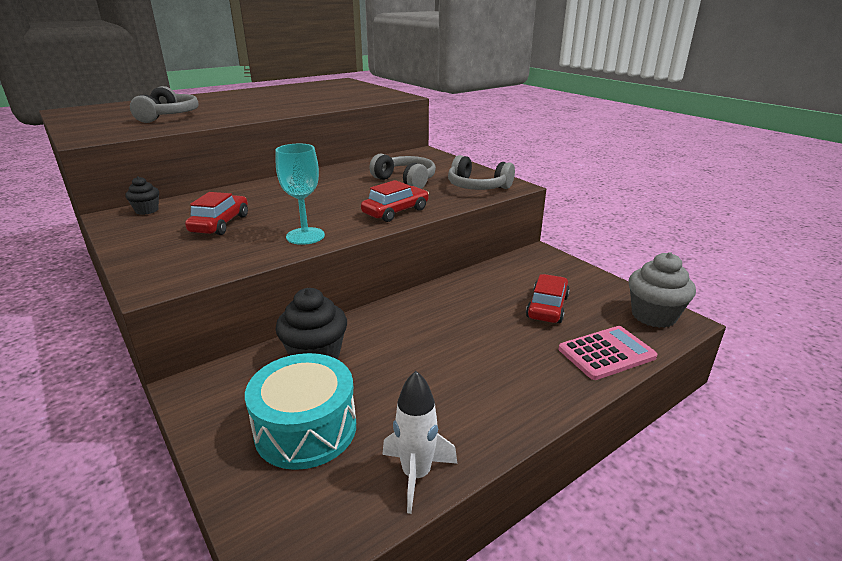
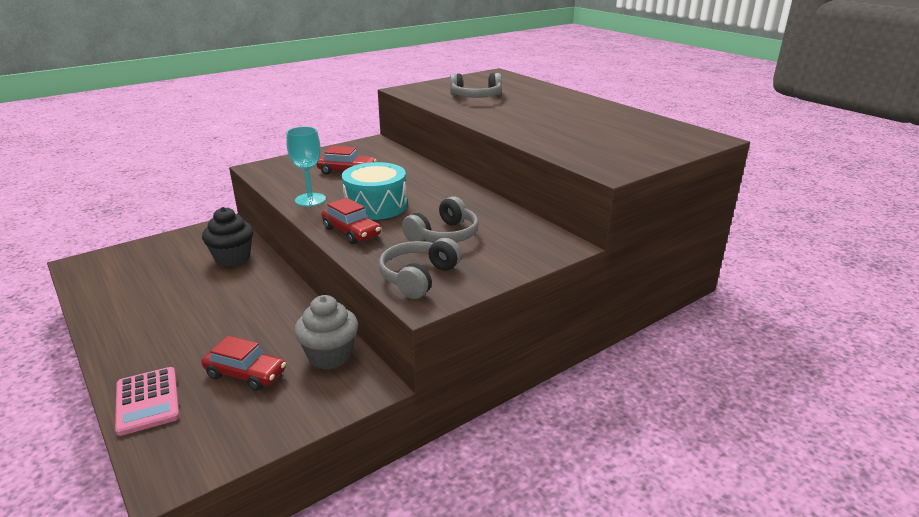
camera: 90 degrees right, 0 degrees up
black cupcake [125,176,159,215] -> none
turquoise drum [245,353,356,470] -> turquoise drum moved to [342,162,407,220]
white rocket [382,371,457,514] -> none
grey cupcake [629,252,696,328] -> grey cupcake moved to [294,295,358,369]

